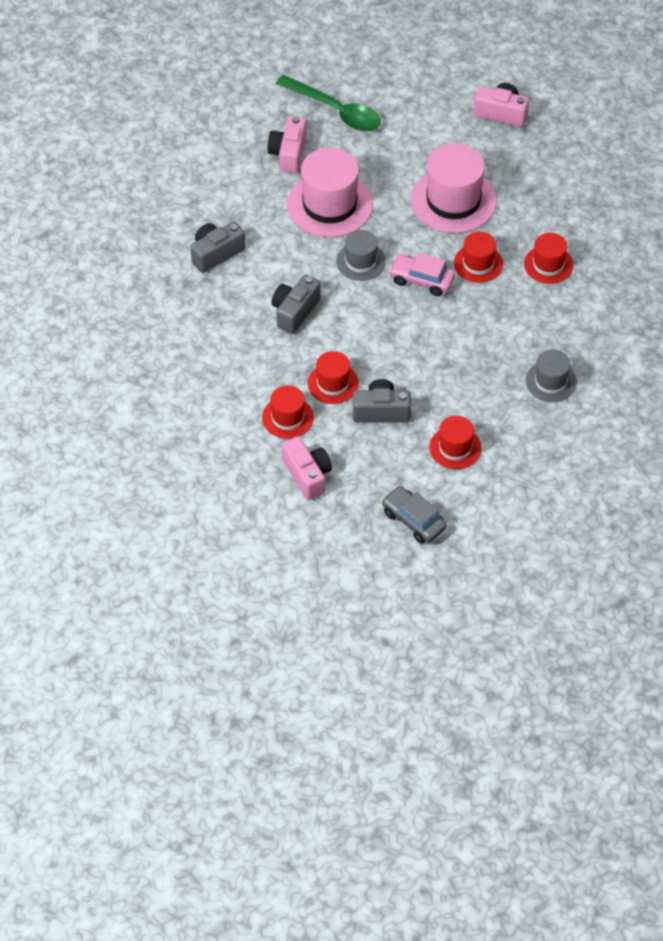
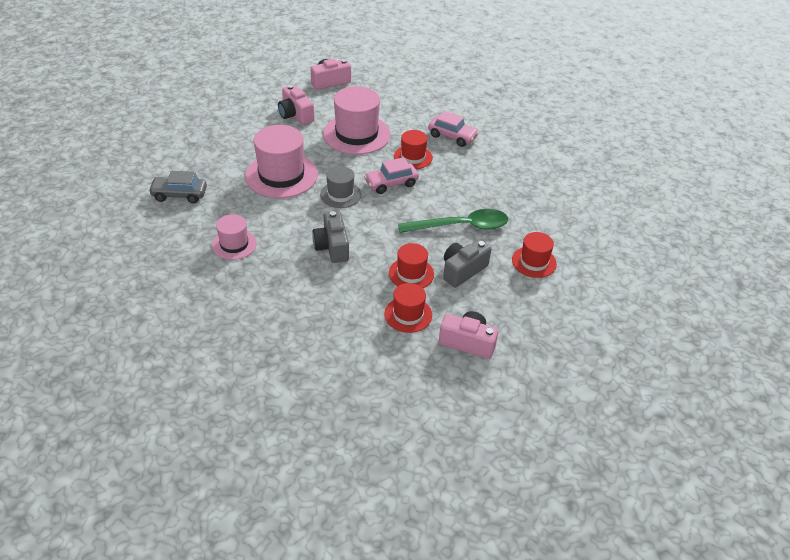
camera: 45 degrees left, 10 degrees down
grey camera [191,221,245,273] -> pink hat [212,214,257,260]
pink camera [268,116,307,173] -> pink camera moved to [278,85,314,125]
green spoon [276,75,381,131] -> green spoon moved to [398,209,508,233]
grey car [382,486,447,544] -> grey car moved to [148,171,207,203]
red hat [524,233,573,284] -> pink car [428,111,479,147]
grey hat [526,349,577,402] -> none

